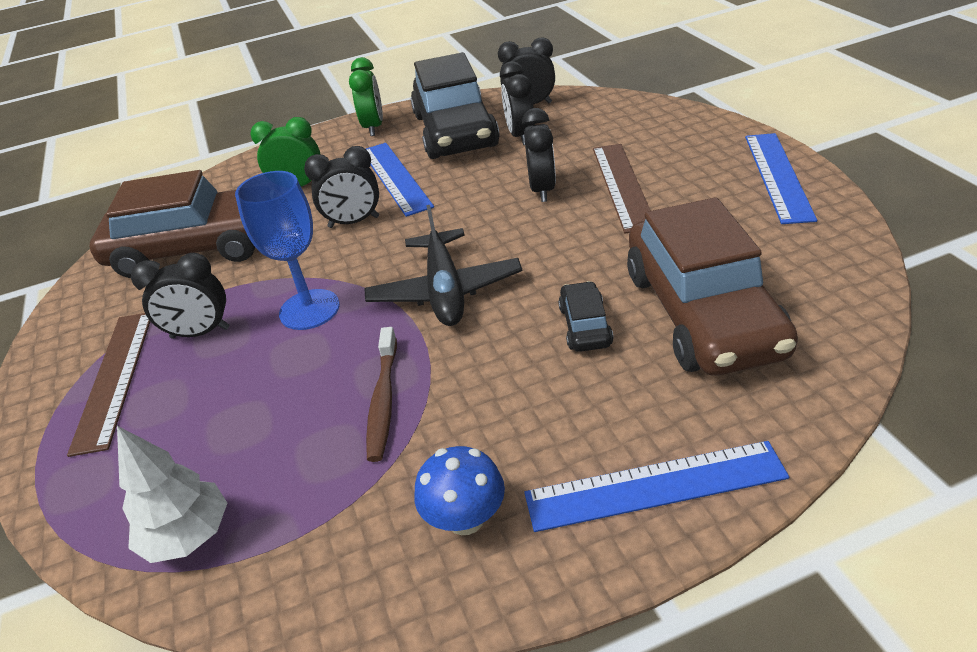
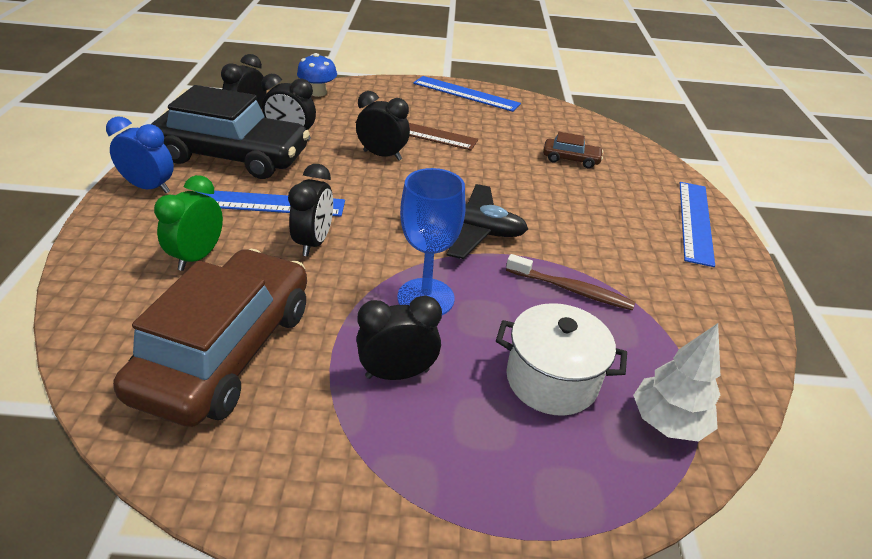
camera: 75 degrees left, 0 degrees up
brown ruler [67,313,151,457] -> none
black clock [131,253,230,339] -> black clock turned 120 degrees counterclockwise [356,295,442,380]
green clock [349,57,383,136] -> blue clock [106,116,174,193]
blue mushroom [414,446,505,535] -> blue mushroom moved to [297,53,337,97]
black car [558,281,614,352] -> none
brown car [627,197,798,376] -> brown car [543,132,603,168], size x0.42
none -> white pot [496,303,627,416]

